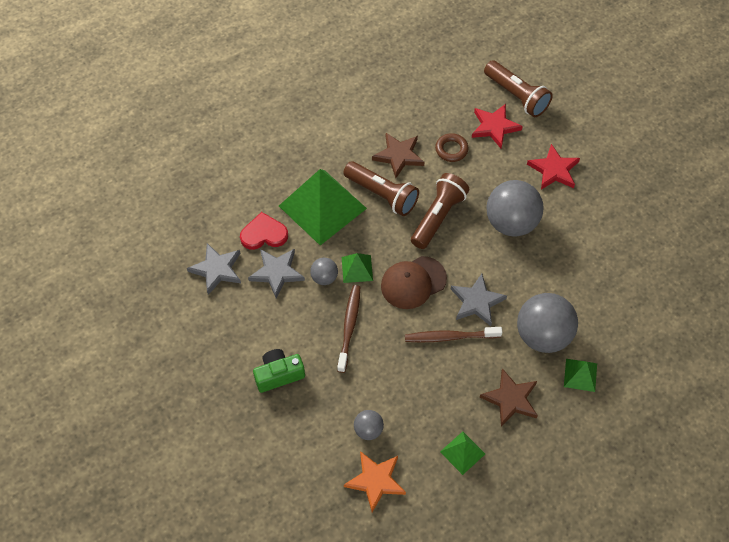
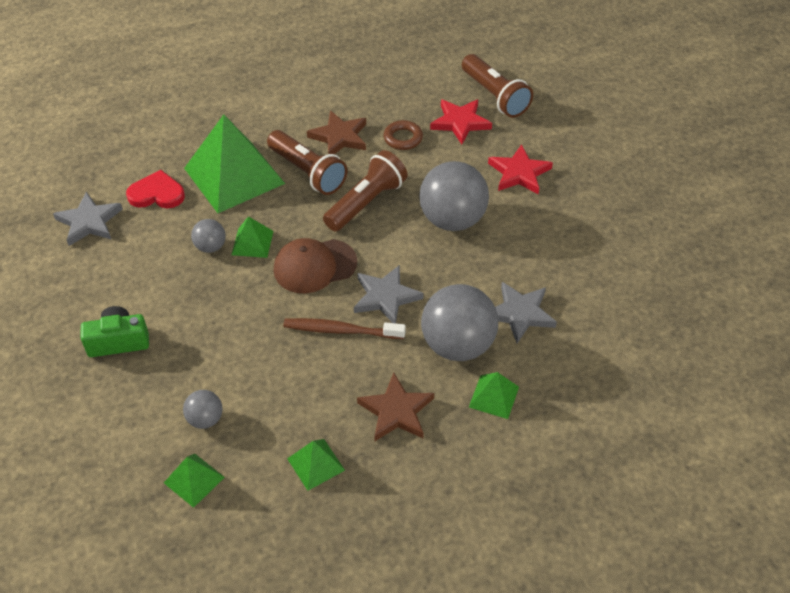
camera: 10 degrees right, 10 degrees down
grey star [248,249,305,298] -> grey star moved to [495,282,557,343]
brown toothbrush [337,285,360,373] -> none
orange star [344,451,406,512] -> green pyramid [164,454,225,508]

